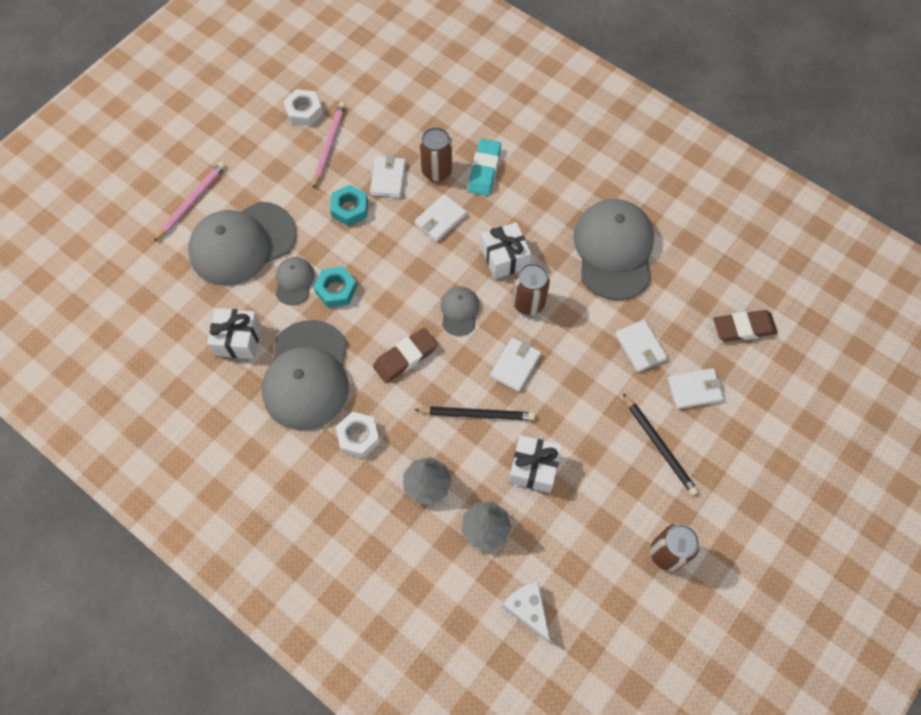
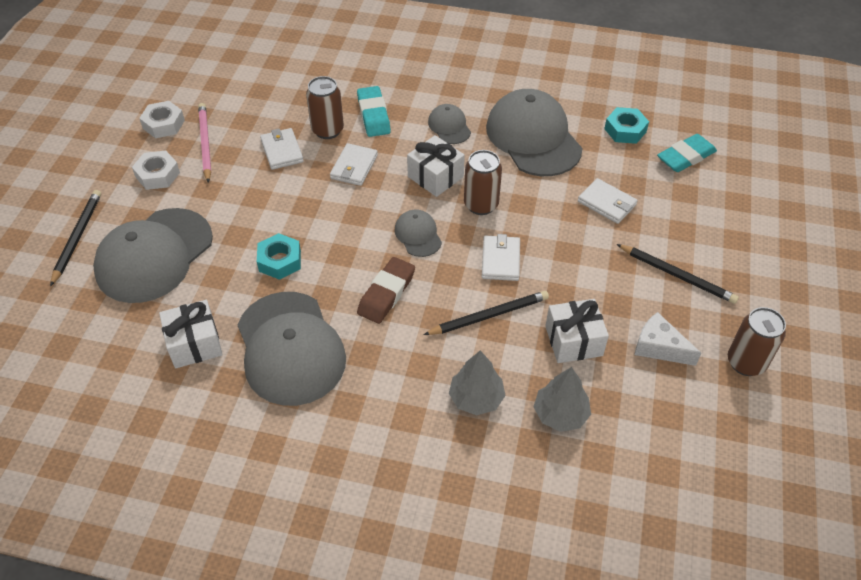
camera: 25 degrees left, 15 degrees down
pink pencil [154,161,226,242] -> black pencil [50,190,101,287]
grey cap [276,257,315,305] -> grey cap moved to [428,104,471,144]
turquoise nut [330,185,368,226] -> turquoise nut moved to [604,107,649,144]
white nut [336,412,380,458] -> white nut moved to [132,151,180,190]
white cheese [502,582,550,643] -> white cheese moved to [635,312,701,366]
white wallet [668,368,724,409] -> none
brown eraser [713,310,778,342] -> turquoise eraser [657,134,717,172]

